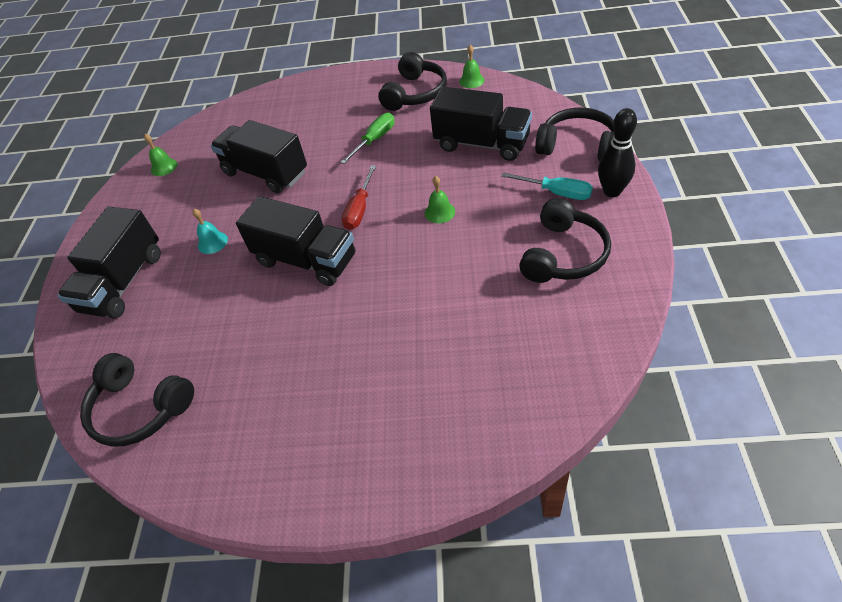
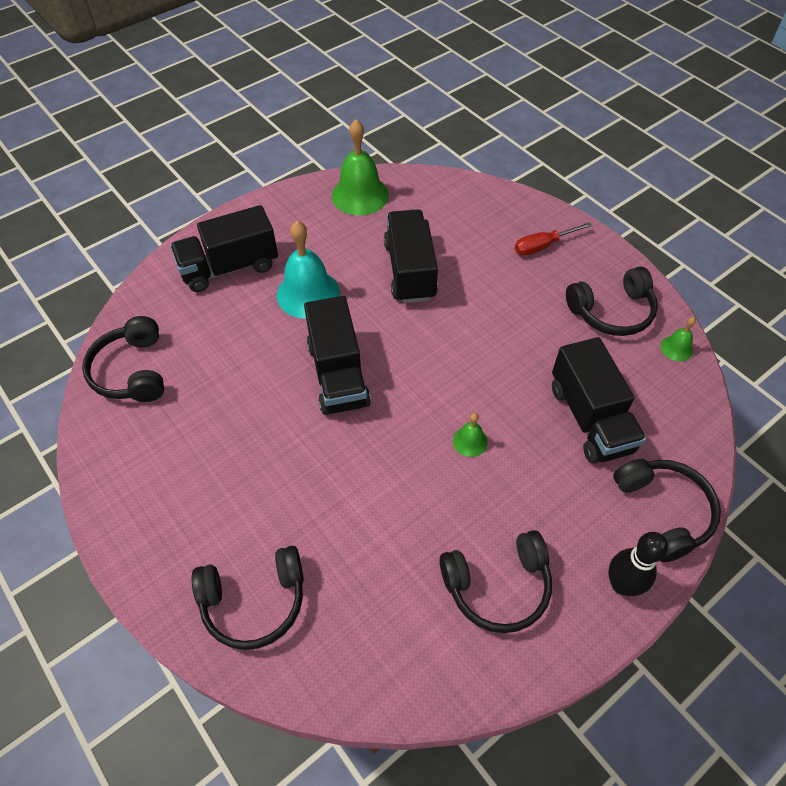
camera: 45 degrees right, 5 degrees up
green bell [144,134,177,176] -> green bell [332,119,389,215], size x2.10
turquoise bell [192,209,228,254] -> turquoise bell [276,221,340,319], size x2.10
green screwdriver [340,113,394,164] -> none
red screwdriver [342,165,376,230] -> red screwdriver moved to [515,222,592,256]
turquoise screwdriver [501,172,593,200] -> none
none -> black headphones [192,546,304,650]

